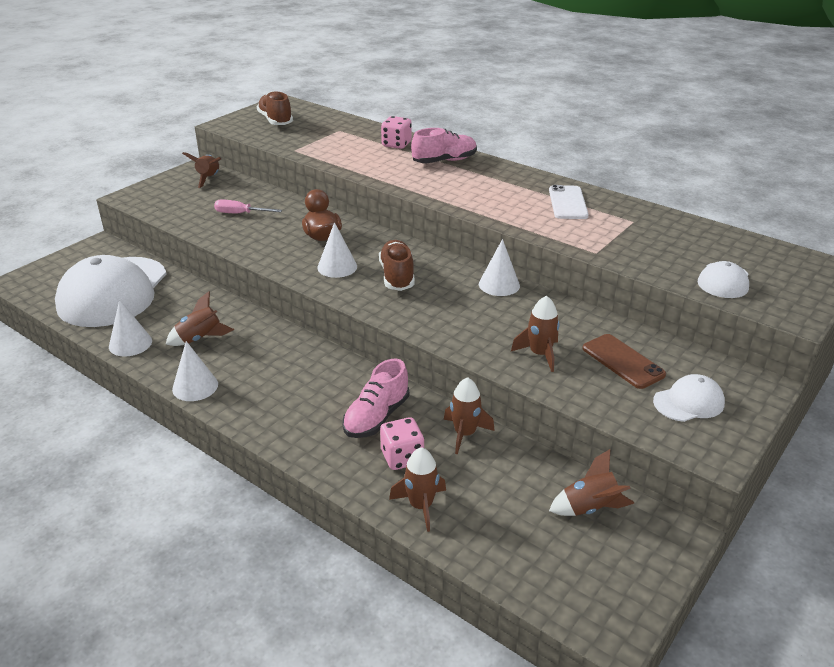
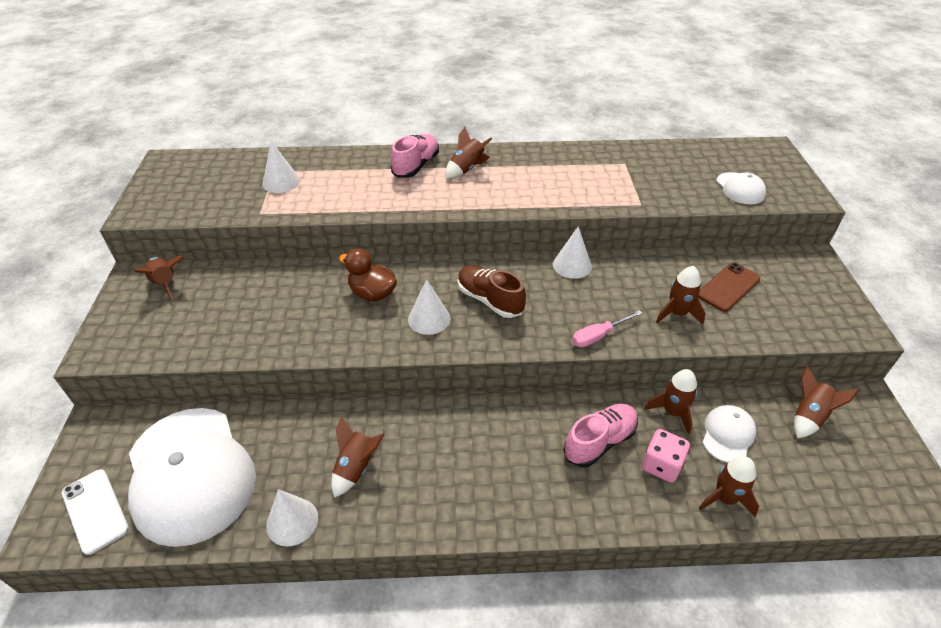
camera: 40 degrees left, 10 degrees up
white cone [172,341,218,401] -> white cone moved to [263,141,300,193]
pink screwdriver [214,199,282,213] -> pink screwdriver moved to [572,310,643,347]
brown shoe [257,91,293,125] -> none
pink shoe [342,358,409,438] -> pink shoe turned 120 degrees counterclockwise [564,404,638,467]
pink dice [381,116,412,149] -> none
white phone [549,185,589,219] -> white phone moved to [62,469,129,555]
brown phone [582,334,666,389] -> brown phone turned 60 degrees counterclockwise [698,263,760,312]
white cap [653,374,725,422] -> white cap moved to [702,405,756,463]
none -> brown rocket [446,127,492,179]

